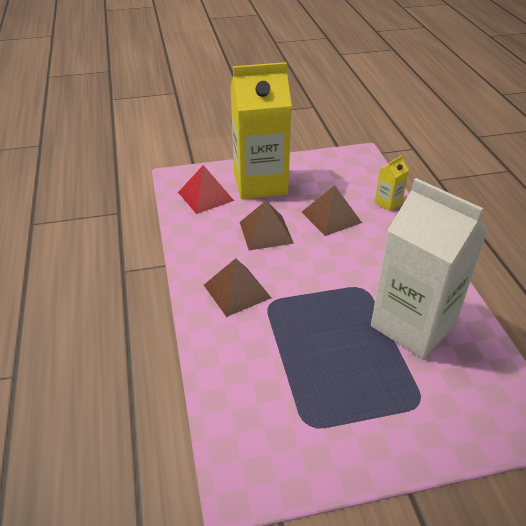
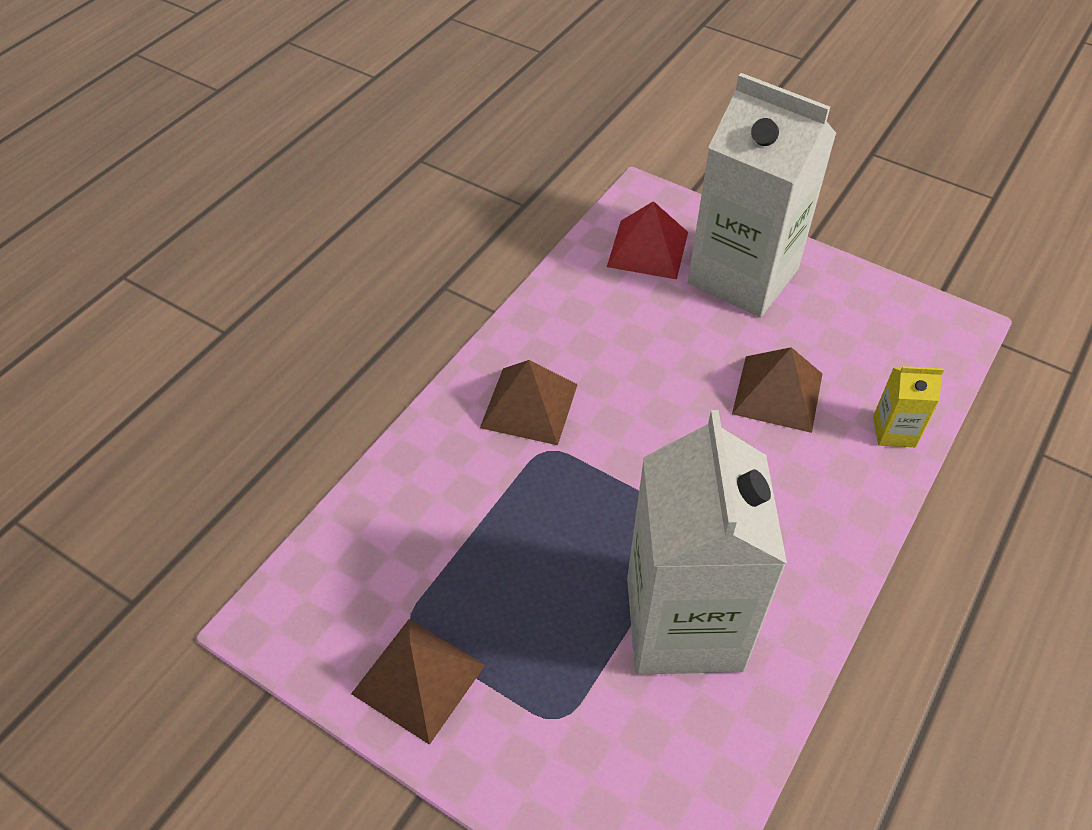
camera: 45 degrees right, 10 degrees up
yellow carton [230,62,292,199] -> white carton [688,73,837,317]
brown pyramid [240,200,294,250] -> brown pyramid moved to [351,619,485,745]

